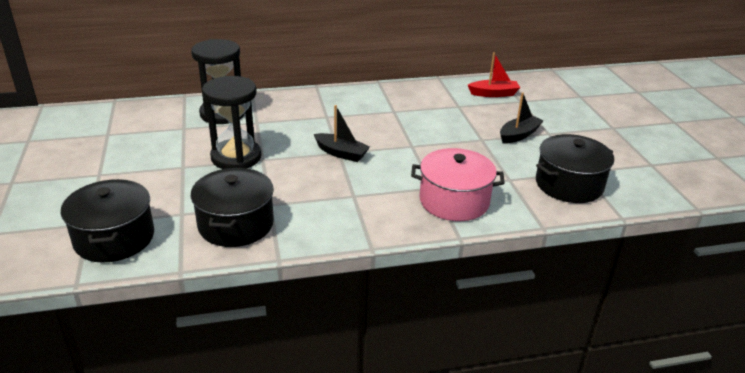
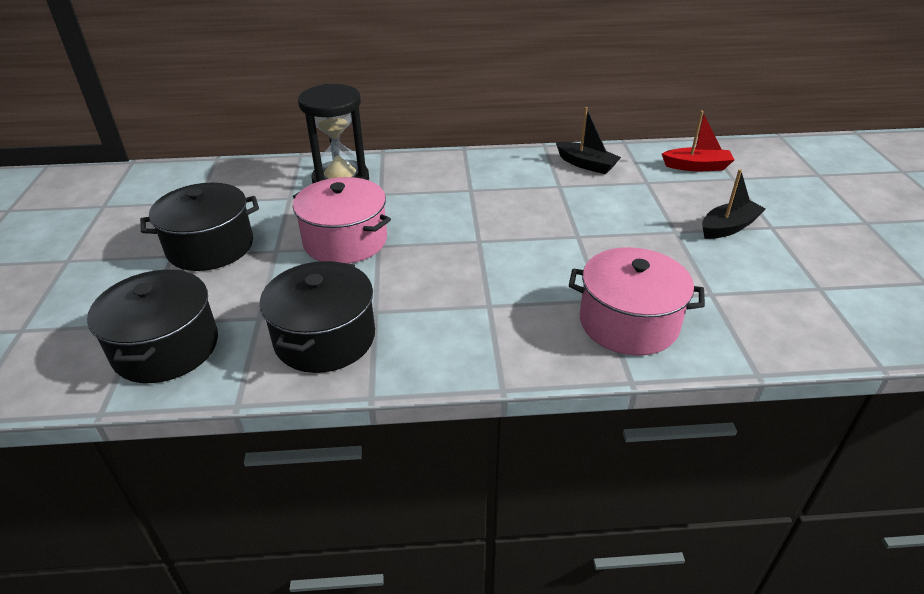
camera: 10 degrees right, 5 degrees up
black hourglass [202,76,261,169] -> pink pot [293,177,391,264]
black boat [314,105,370,162] -> black boat moved to [556,107,621,174]
black pot [536,134,614,203] -> black pot moved to [140,183,259,271]

